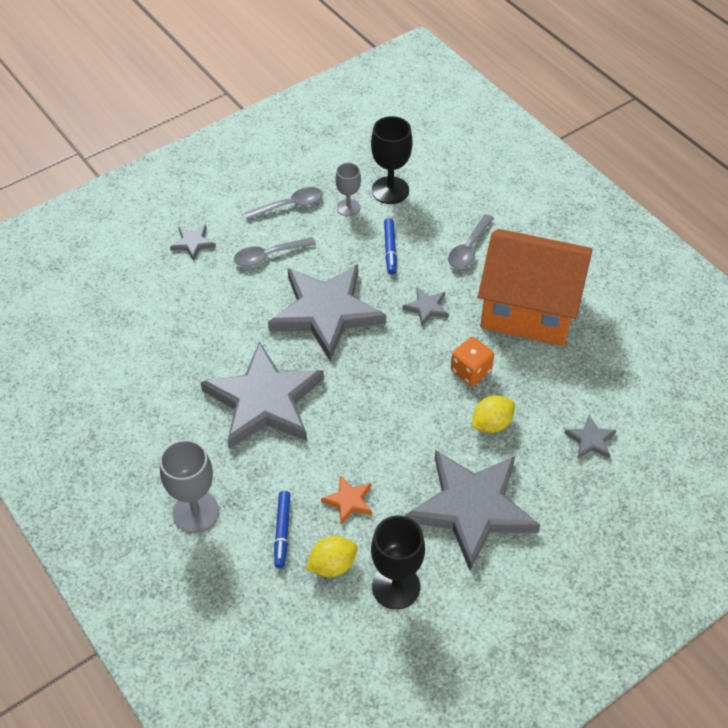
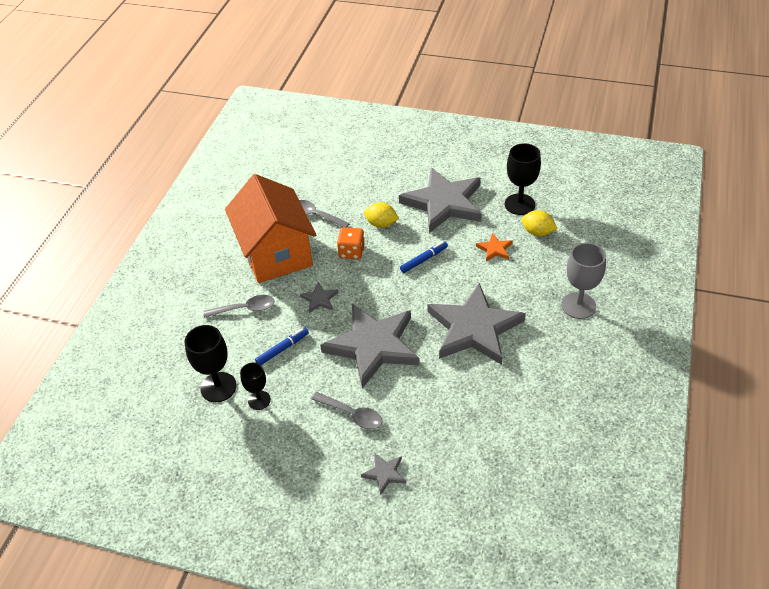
camera: 125 degrees left, 5 degrees down
grey spoon [244,187,323,220] -> grey spoon moved to [299,200,350,227]
blue marker [274,491,290,568] -> blue marker moved to [400,241,448,273]
grey goblet [335,163,361,217] -> black goblet [240,362,271,410]
grey star [565,415,617,459] -> none

